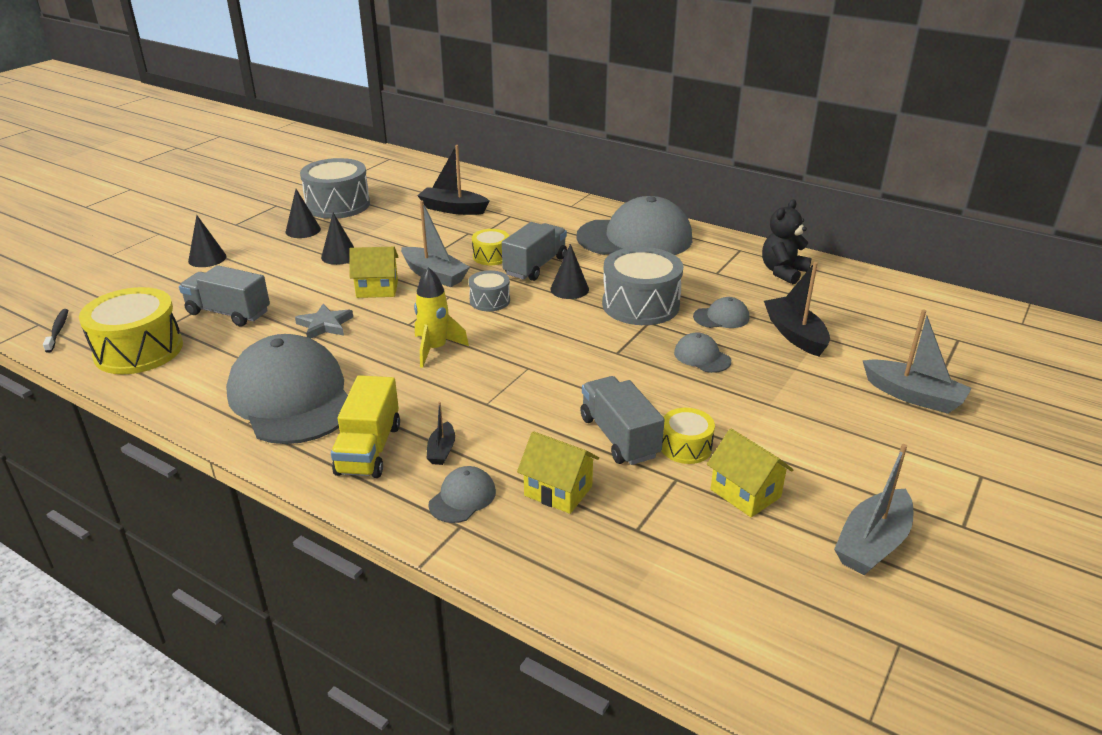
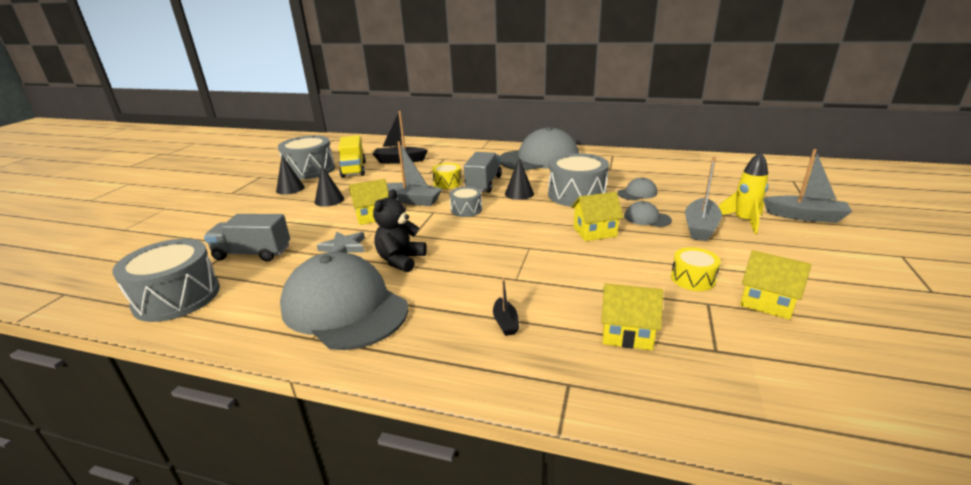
camera: 15 degrees left, 5 degrees down
black toothbrush [43,309,68,353] -> none
yellow drum [79,287,183,374] -> grey drum [112,239,220,322]
black cone [188,215,227,267] -> none
yellow truck [331,375,400,478] -> yellow truck moved to [338,135,366,178]
yellow rocket [414,267,469,368] -> yellow rocket moved to [719,152,768,234]
grey cap [429,466,496,523] -> none
grey truck [580,376,664,465] -> none
black teddy bear [762,199,812,284] -> black teddy bear moved to [373,189,427,272]
black boat [764,262,830,356] -> none
grey boat [834,444,913,575] -> grey boat moved to [685,157,722,241]
none -> yellow house [571,192,624,241]

